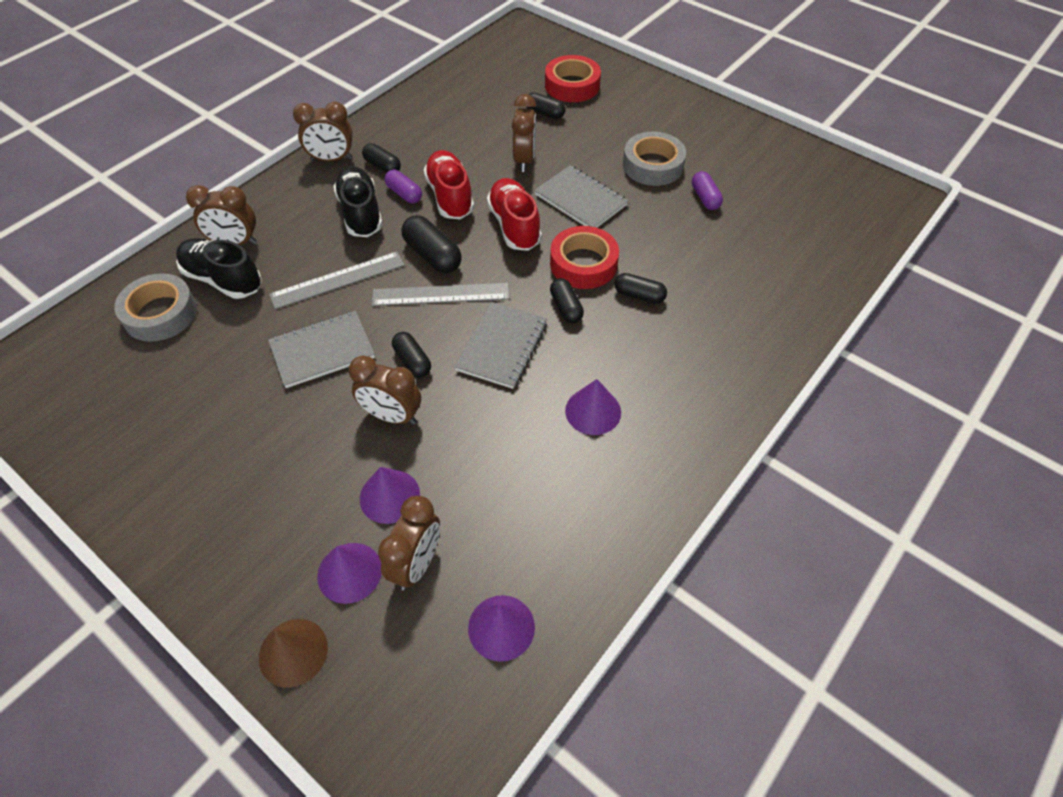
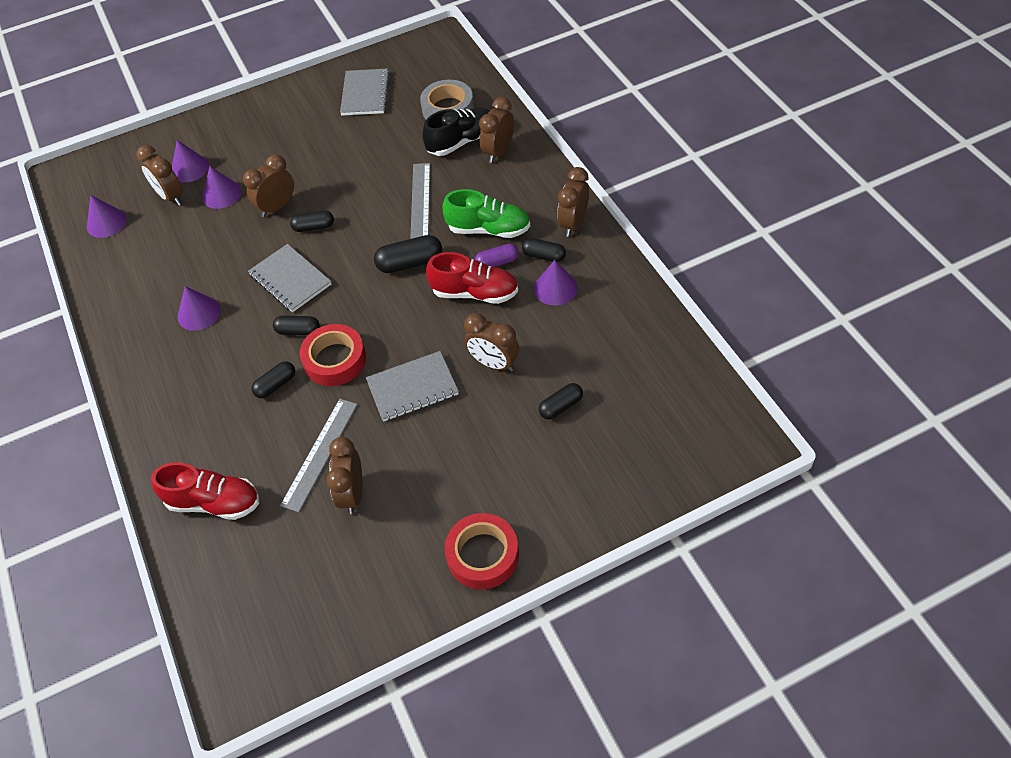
camera: 120 degrees right, 0 degrees up
brown cone [259,619,328,688] -> none
grey notebook [268,311,375,388] -> grey notebook moved to [340,68,389,116]
black shoe [333,166,383,237] -> green shoe [442,189,530,238]
black capsule [362,143,401,173] -> black capsule turned 45 degrees clockwise [522,238,566,262]
grey ruler [372,283,509,306] -> grey ruler moved to [280,399,358,512]
red shoe [487,178,542,251] -> red shoe moved to [151,462,259,520]
red tape [545,55,601,102] -> red tape moved to [445,513,519,589]
grey tape [623,132,686,186] -> none
purple capsule [692,171,723,210] -> brown clock [327,437,362,514]
none -> purple cone [534,260,578,306]

